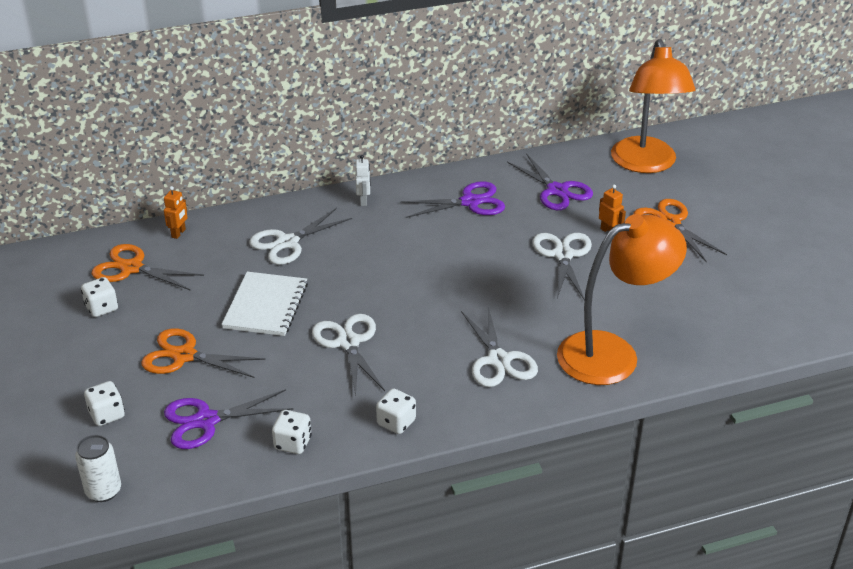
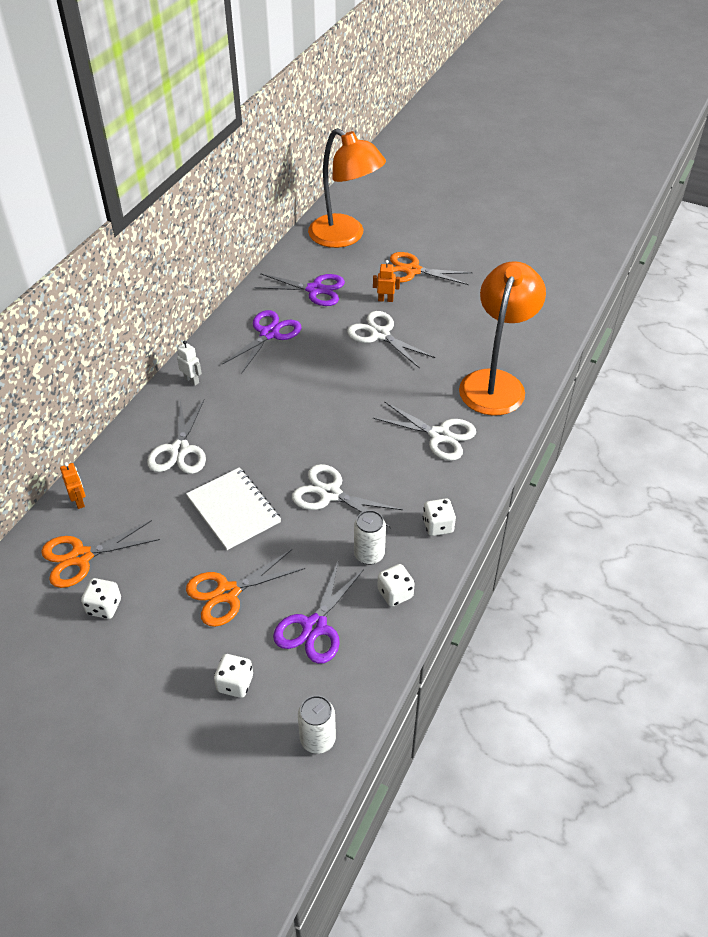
camera: 45 degrees left, 10 degrees up
none -> white can [354,510,386,565]

